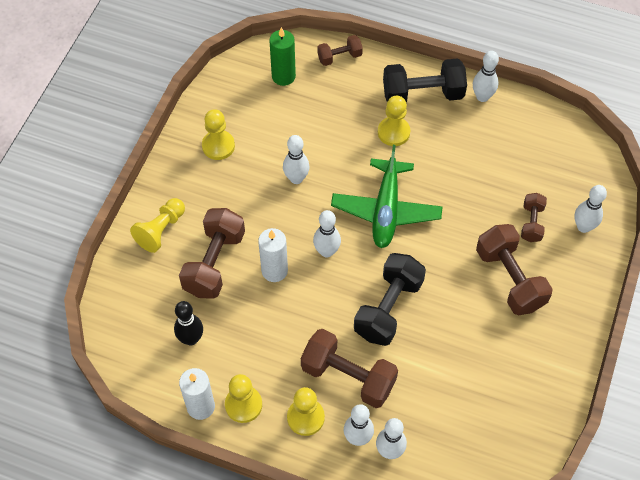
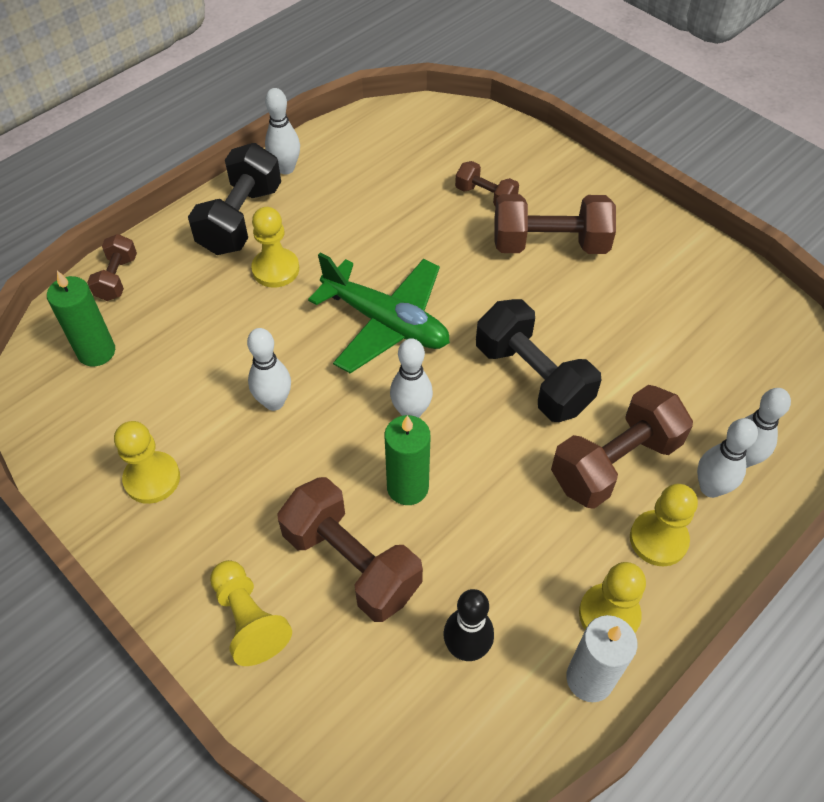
camera: 65 degrees left, 5 degrees down
white candle [258,228,288,282] -> green candle [384,415,431,505]
white bowling pin [575,185,607,233] -> none

